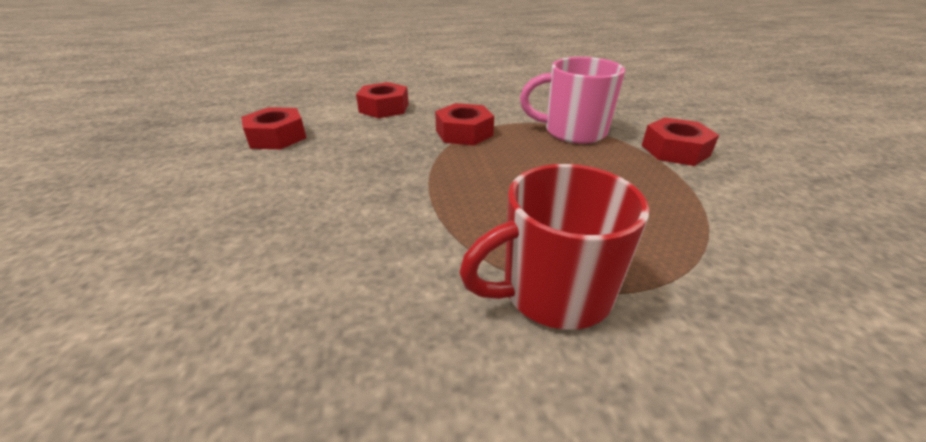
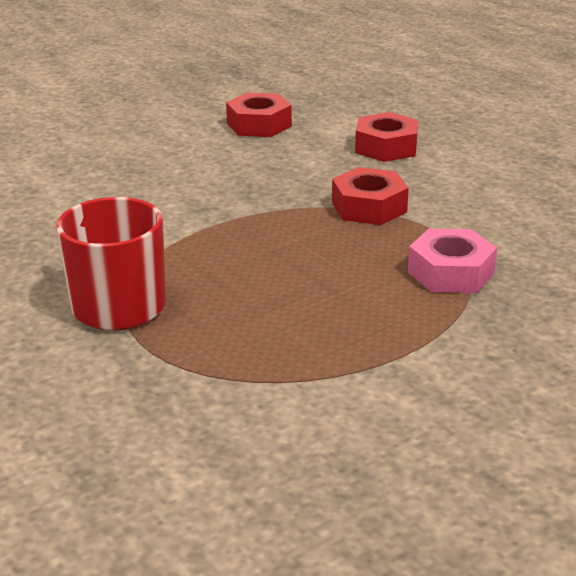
camera: 65 degrees right, 5 degrees down
pink mug [520,57,625,144] -> pink nut [408,229,497,293]
red nut [642,117,719,166] -> none

